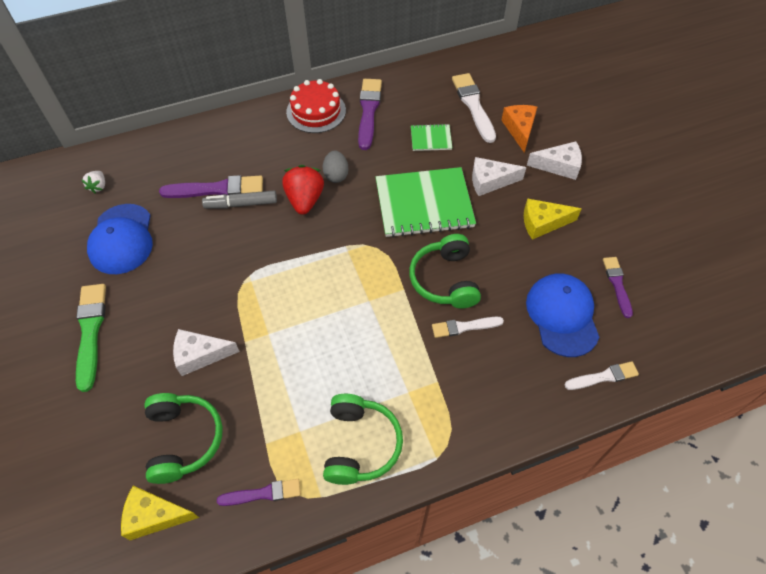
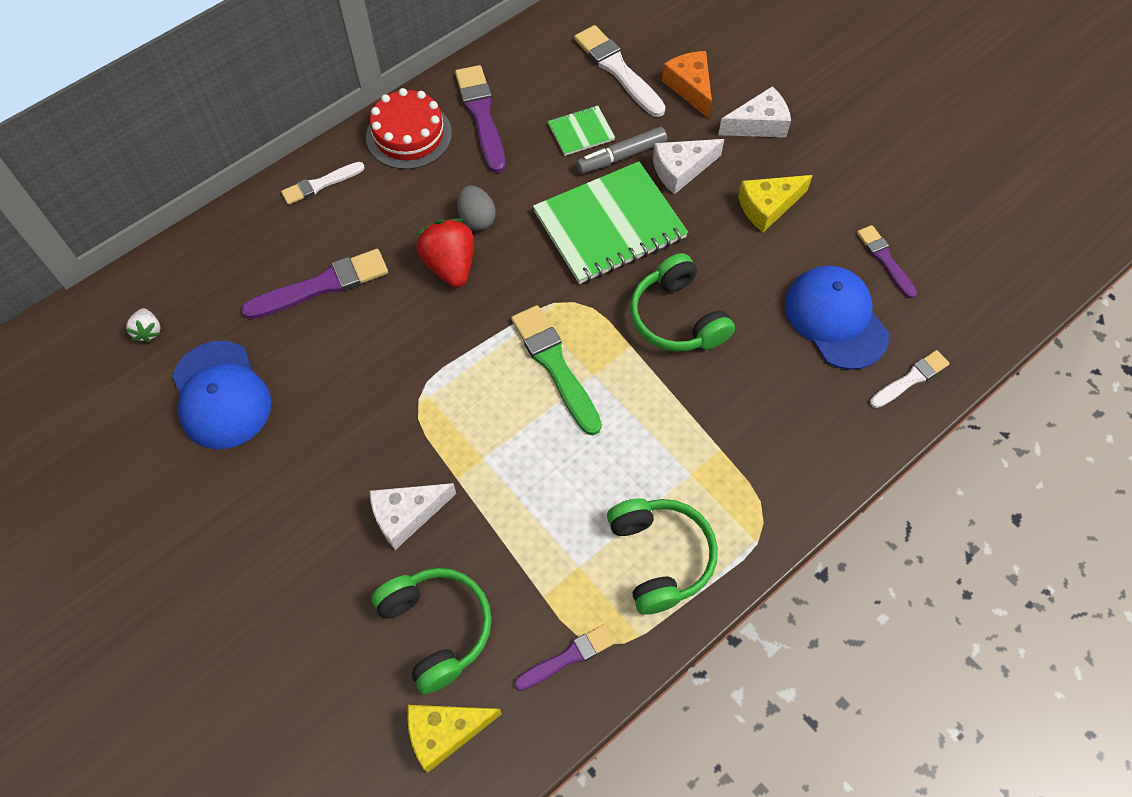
camera: 20 degrees left, 5 degrees up
green brush [76,284,106,392] -> green brush moved to [511,305,602,436]
grey marker [202,191,277,209] -> grey marker moved to [576,127,667,174]
white brush [432,317,504,338] -> white brush moved to [281,162,365,205]

